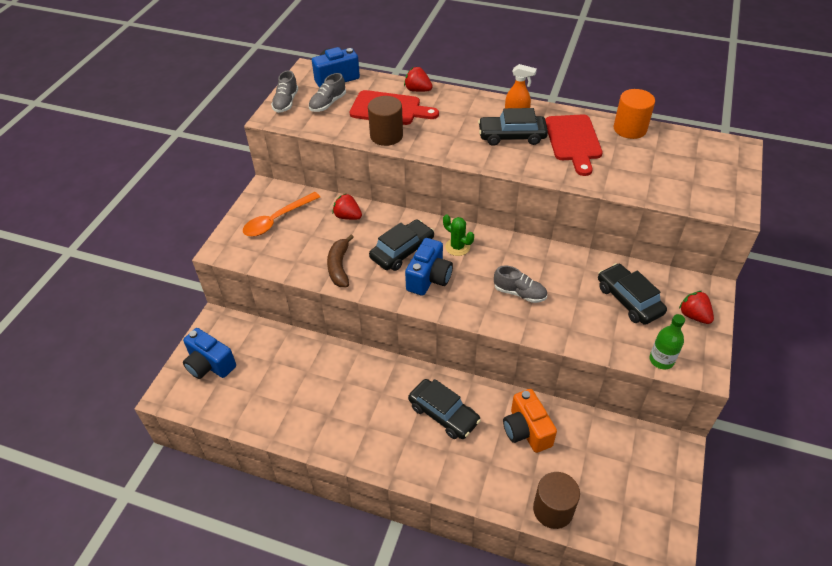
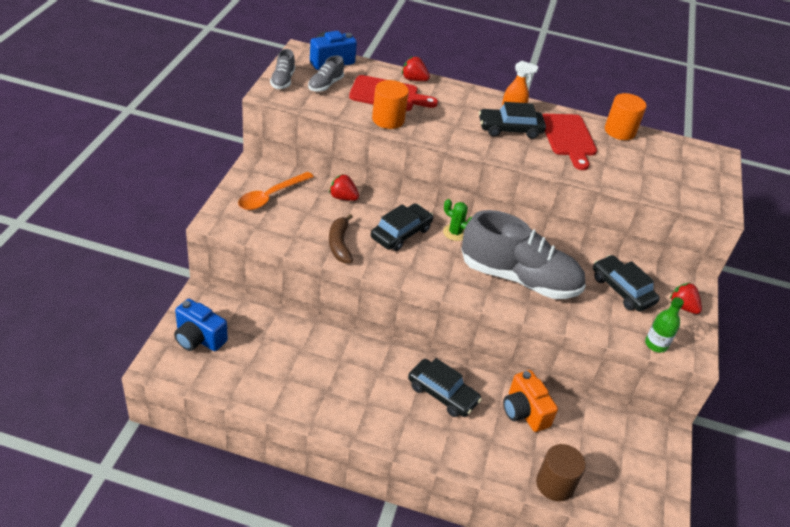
camera: 10 degrees left, 5 degrees down
brown cylinder [368,96,403,146] -> orange cylinder [372,80,409,129]
blue camera [405,238,453,296] -> none
grey shoe [494,265,547,303] -> grey shoe [462,210,586,299], size x2.34

